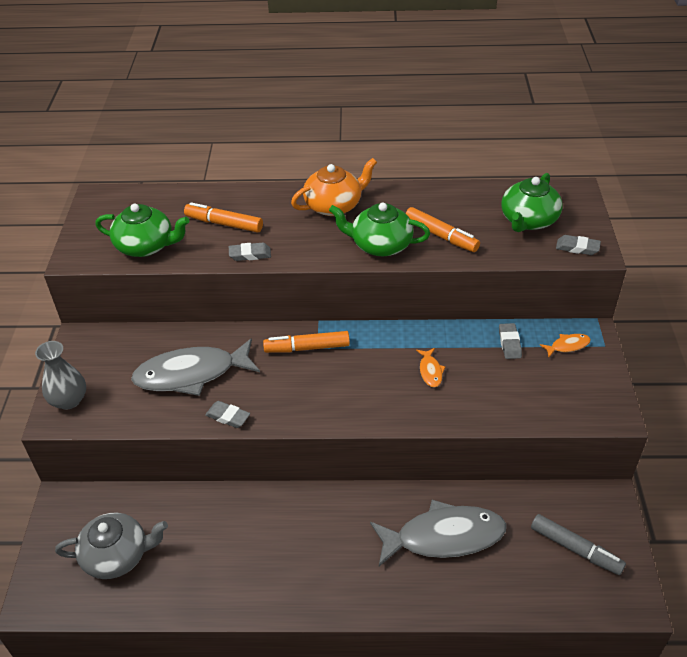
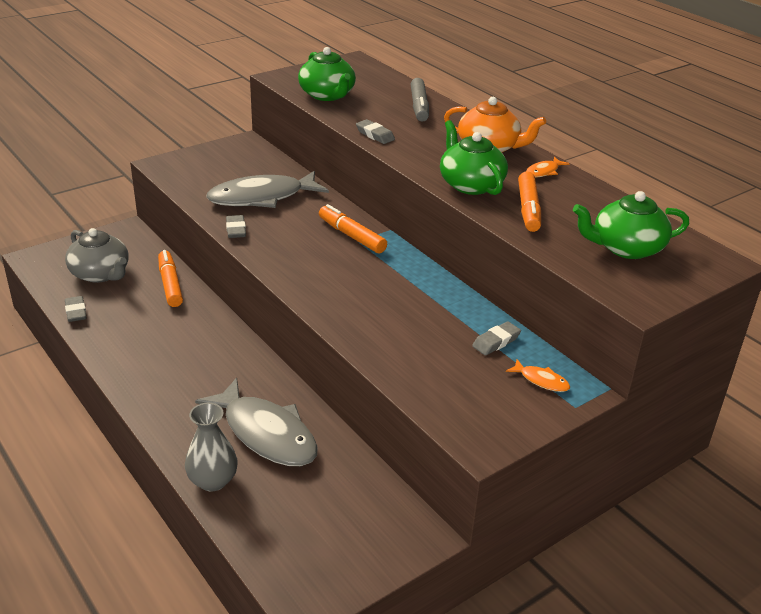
camera: 50 degrees right, 10 degrees down
grey vase [35,341,86,410] -> grey vase moved to [185,403,238,491]
grey fish [131,338,260,396] -> grey fish turned 60 degrees counterclockwise [206,171,329,208]
orange marker [184,202,263,233] -> orange marker moved to [158,250,183,307]
orange fish [416,348,446,388] -> orange fish moved to [526,156,570,178]
grey marker [531,514,626,575] -> grey marker moved to [410,78,429,122]
grey eraser [556,235,601,255] -> grey eraser moved to [65,296,87,322]

